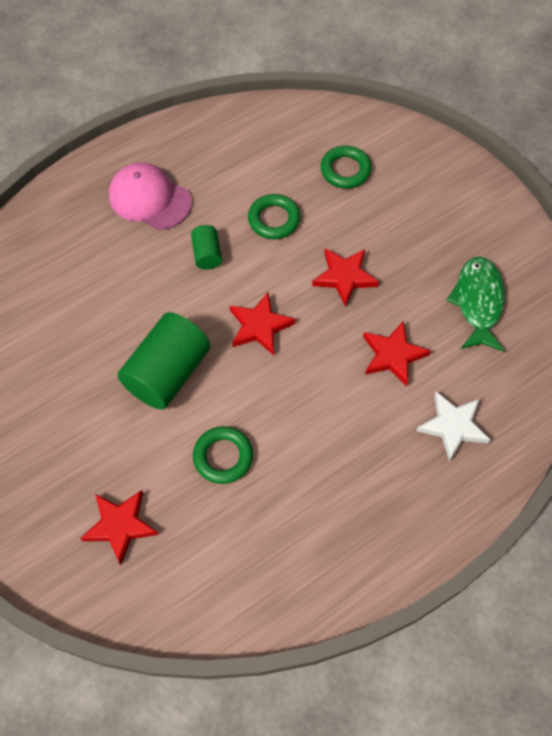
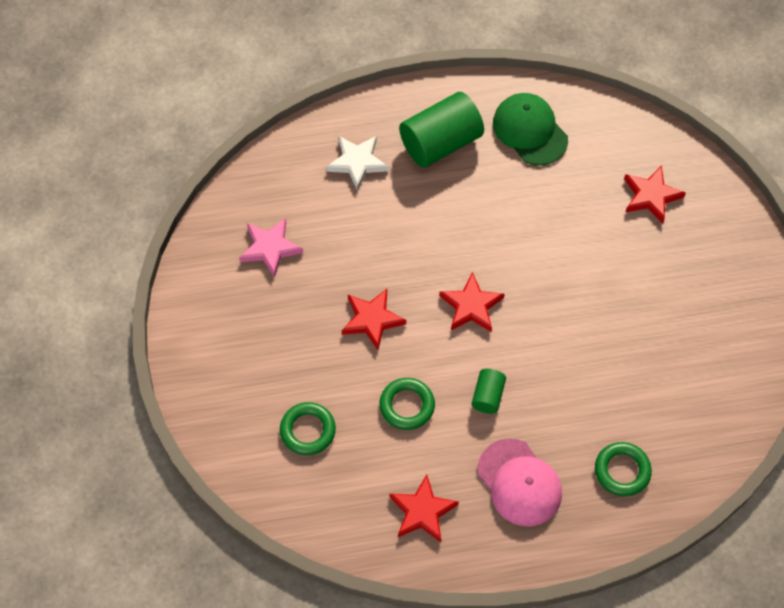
camera: 155 degrees left, 0 degrees up
green cylinder [118,312,211,410] -> green cylinder moved to [399,92,484,168]
green ring [193,426,253,484] -> green ring moved to [595,442,652,496]
red star [363,321,431,386] -> red star moved to [390,475,459,542]
green fish [446,256,505,352] -> pink star [239,218,303,278]
none -> green cap [493,93,568,166]

